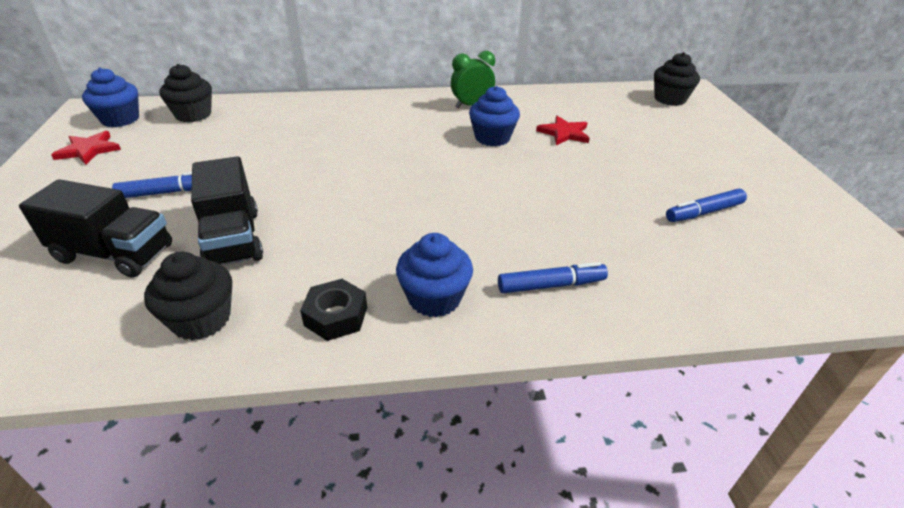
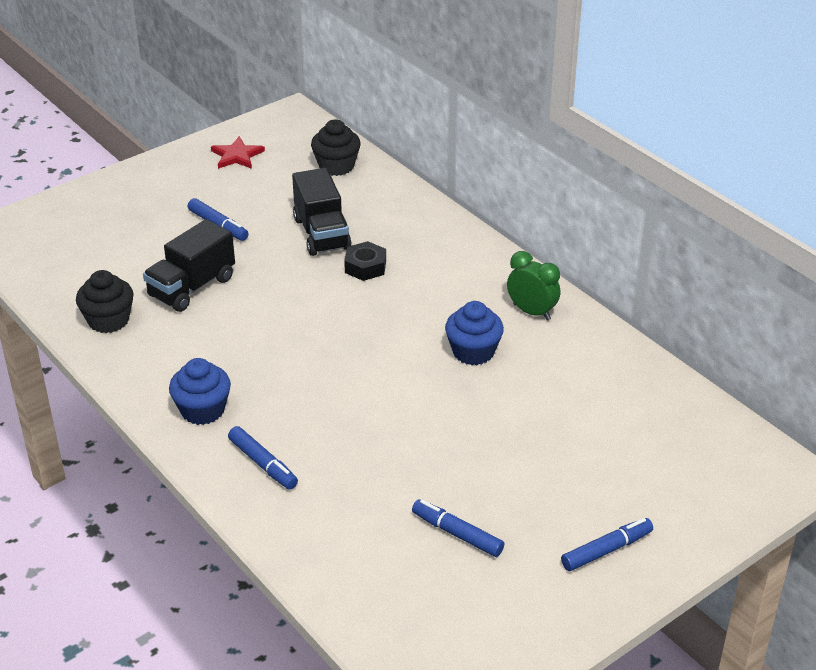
camera: 60 degrees right, 0 degrees up
black truck [19,179,172,278] -> black truck moved to [292,168,351,256]
blue cupcake [82,68,139,127] -> none
black nut [300,279,367,341] -> black nut moved to [344,241,386,281]
red star [536,116,590,145] -> none
black cupcake [654,52,700,106] -> none
none -> blue marker [561,518,653,571]

